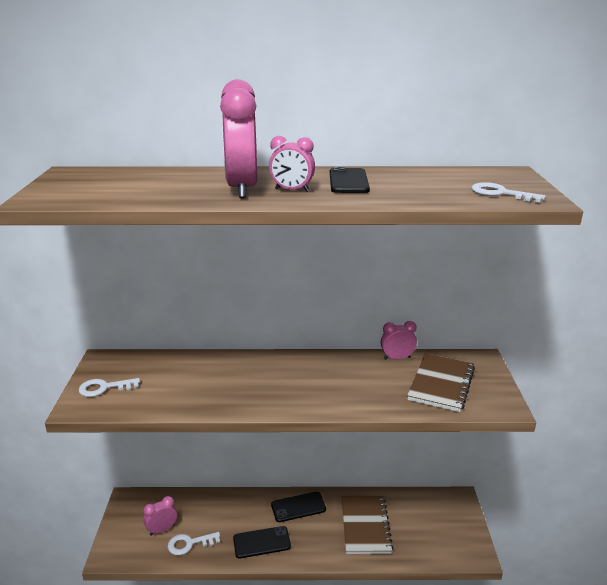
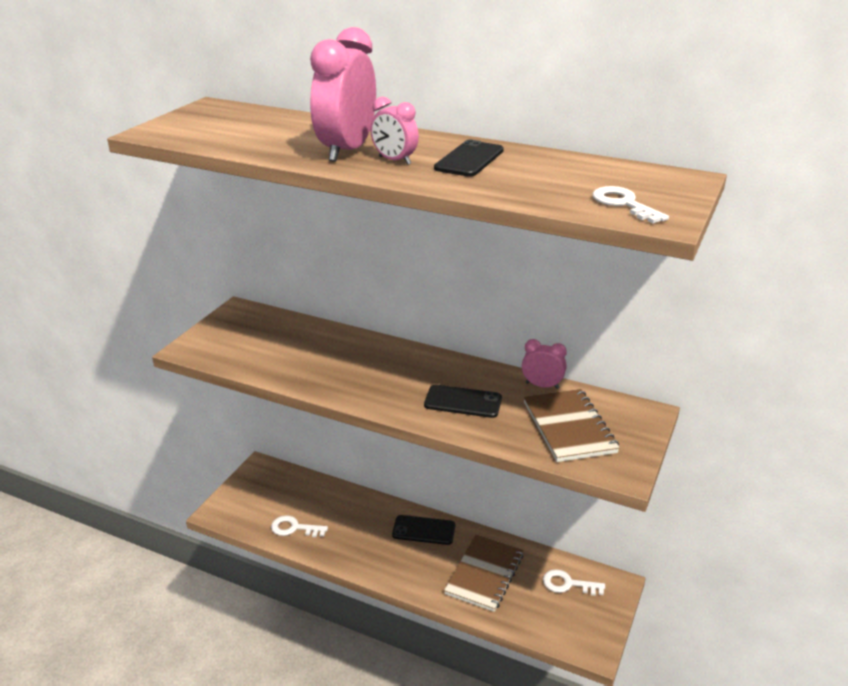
camera: 25 degrees right, 5 degrees up
white key [78,378,140,397] -> white key moved to [543,569,605,596]
pink clock [143,496,177,536] -> none
black phone [233,526,291,558] -> black phone moved to [424,385,502,418]
brown notebook [407,353,475,412] -> brown notebook turned 60 degrees counterclockwise [524,389,620,462]

